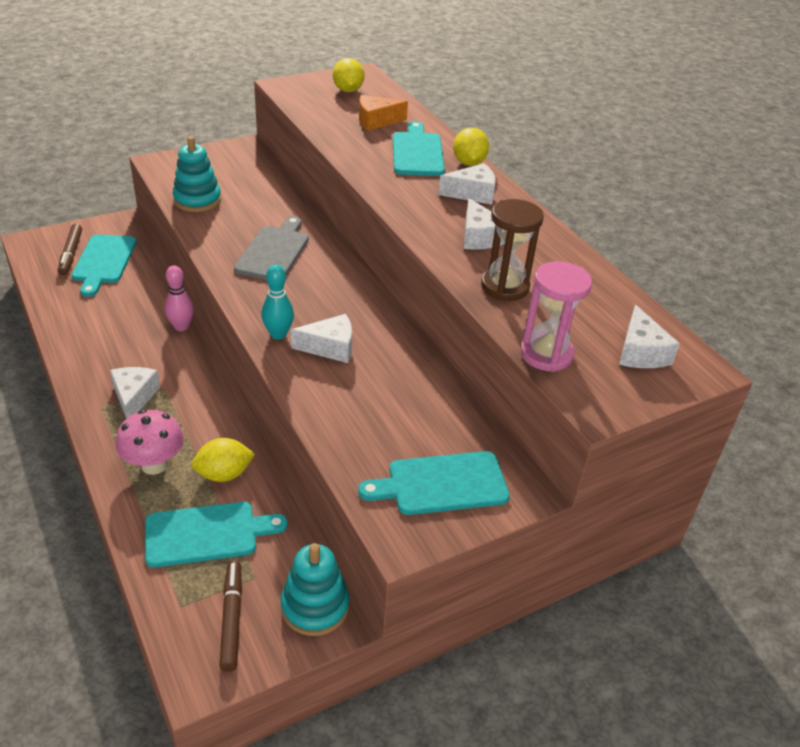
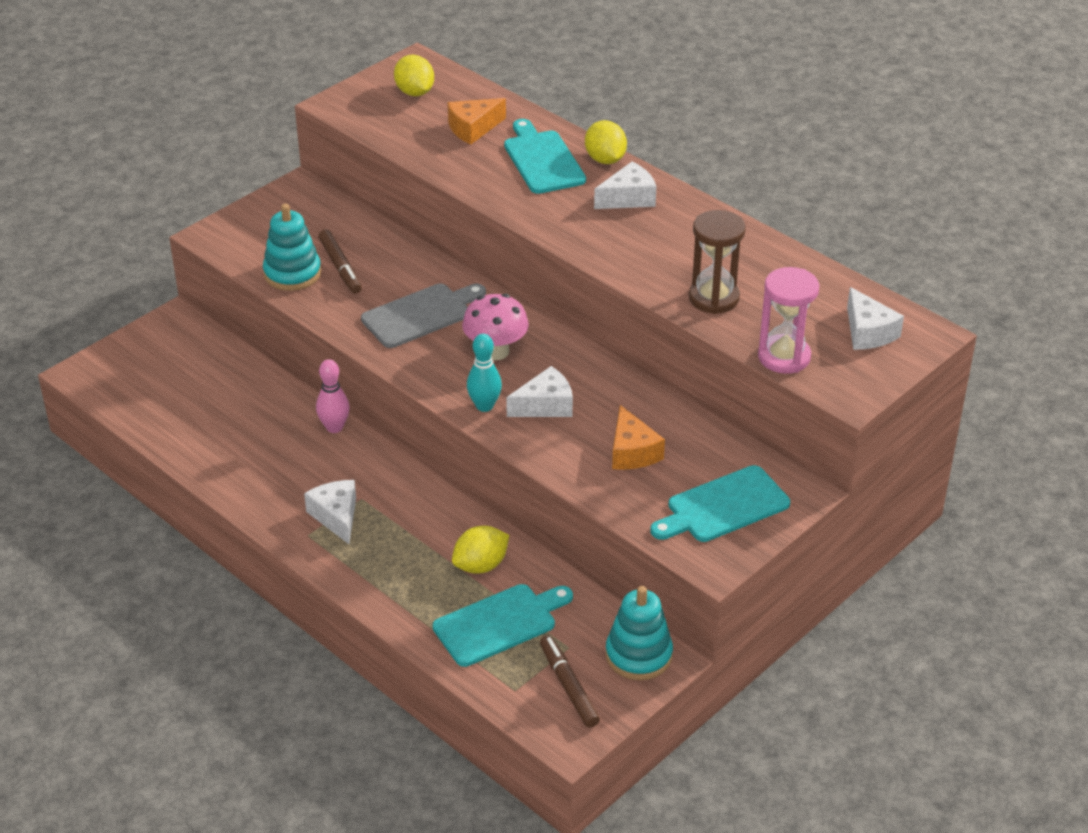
camera: 15 degrees left, 0 degrees up
brown marker [58,224,82,275] -> brown marker moved to [319,229,362,293]
turquoise cutting board [72,234,136,297] -> none
pink mushroom [116,409,184,475] -> pink mushroom moved to [462,294,529,360]
grey cutting board [234,216,309,280] -> grey cutting board turned 60 degrees clockwise [361,284,486,348]
white cheese [464,198,505,250] -> none
none -> orange cheese [612,405,665,470]

